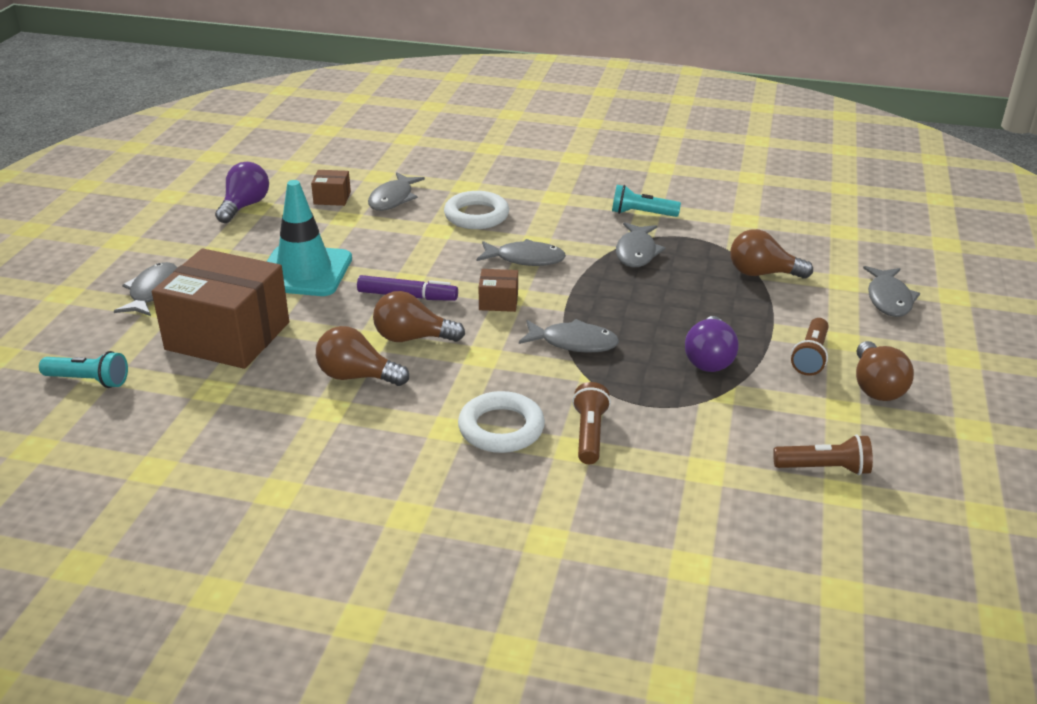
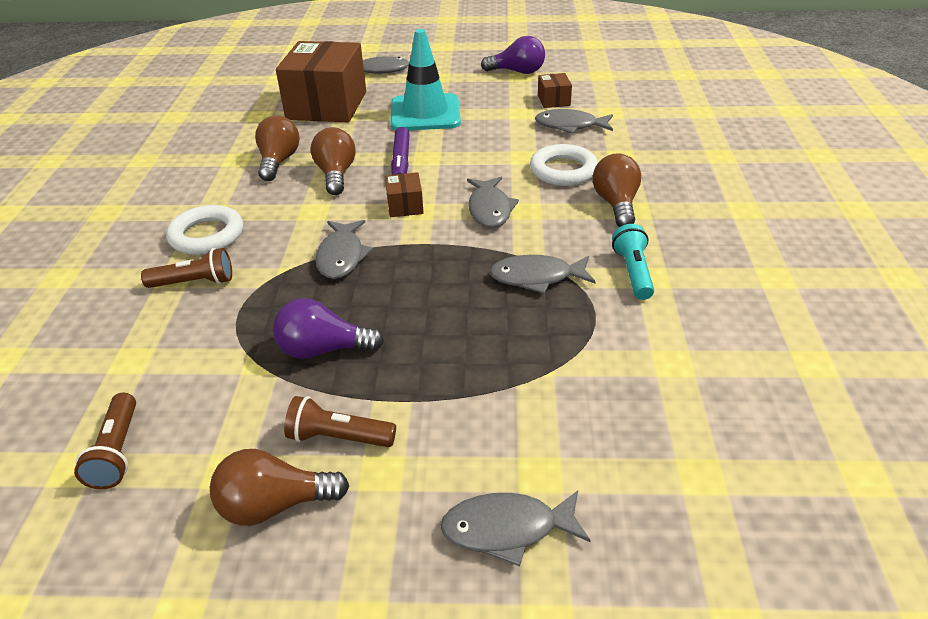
camera: 80 degrees right, 5 degrees up
turquoise flashlight [39,351,128,388] -> none
brown light bulb [730,229,813,279] -> brown light bulb moved to [593,153,641,227]

